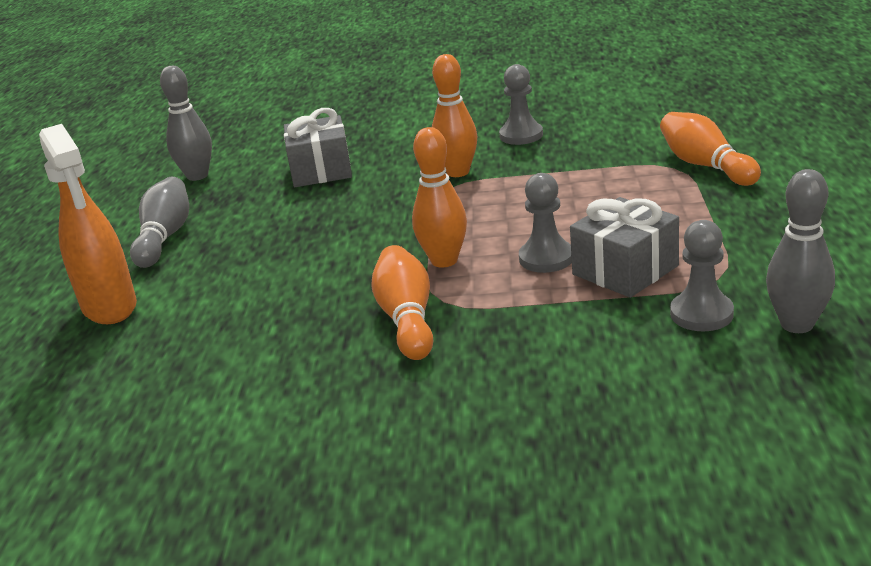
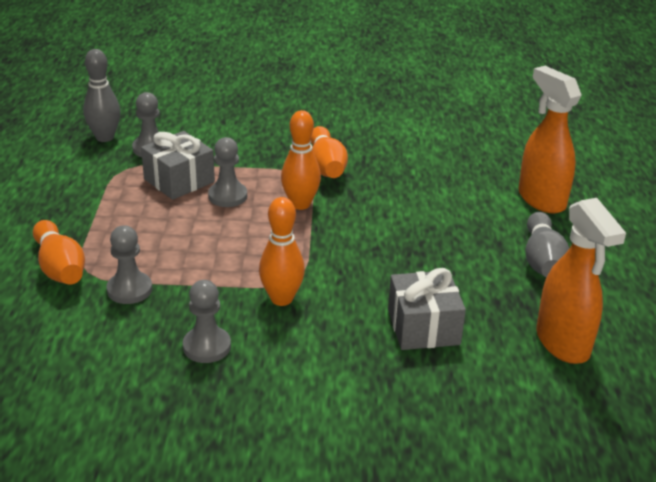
camera: 175 degrees right, 5 degrees up
grey bowling pin [160,66,212,181] -> orange spray bottle [536,198,626,364]
none -> grey pawn [107,225,152,304]

